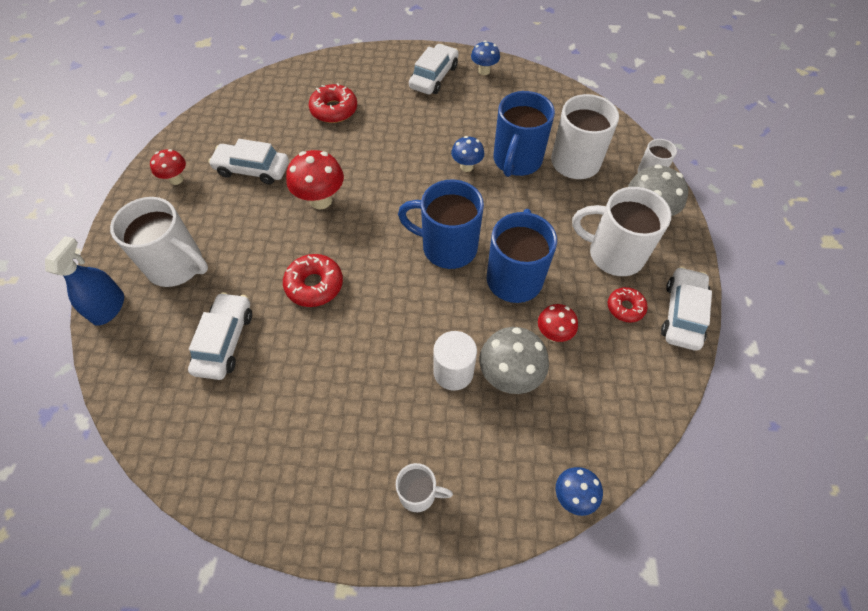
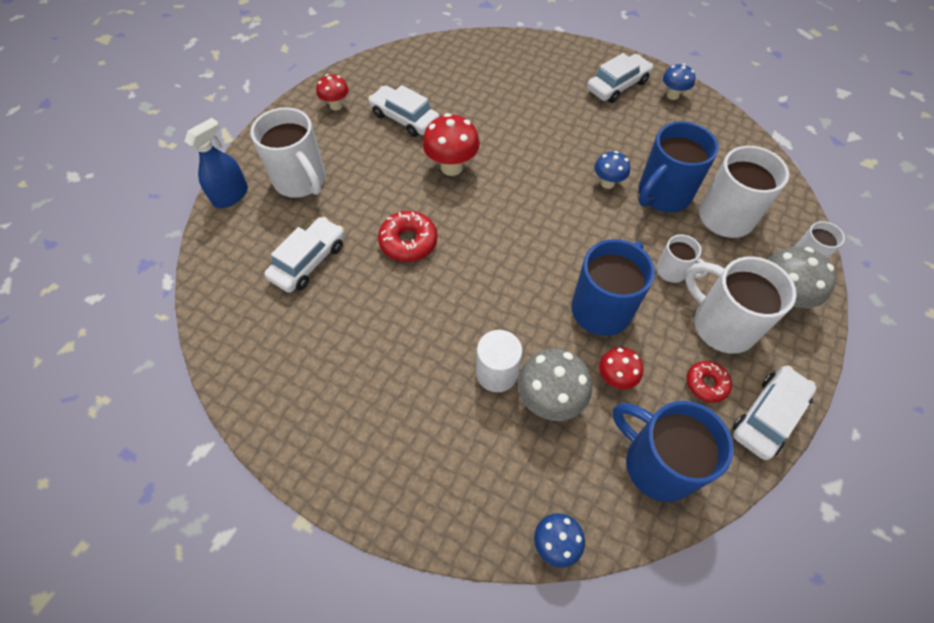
camera: 25 degrees right, 0 degrees up
red donut [309,83,357,123] -> none
white mug [396,463,453,512] -> white mug moved to [656,234,707,283]
blue mug [398,179,484,269] -> blue mug moved to [613,401,734,502]

